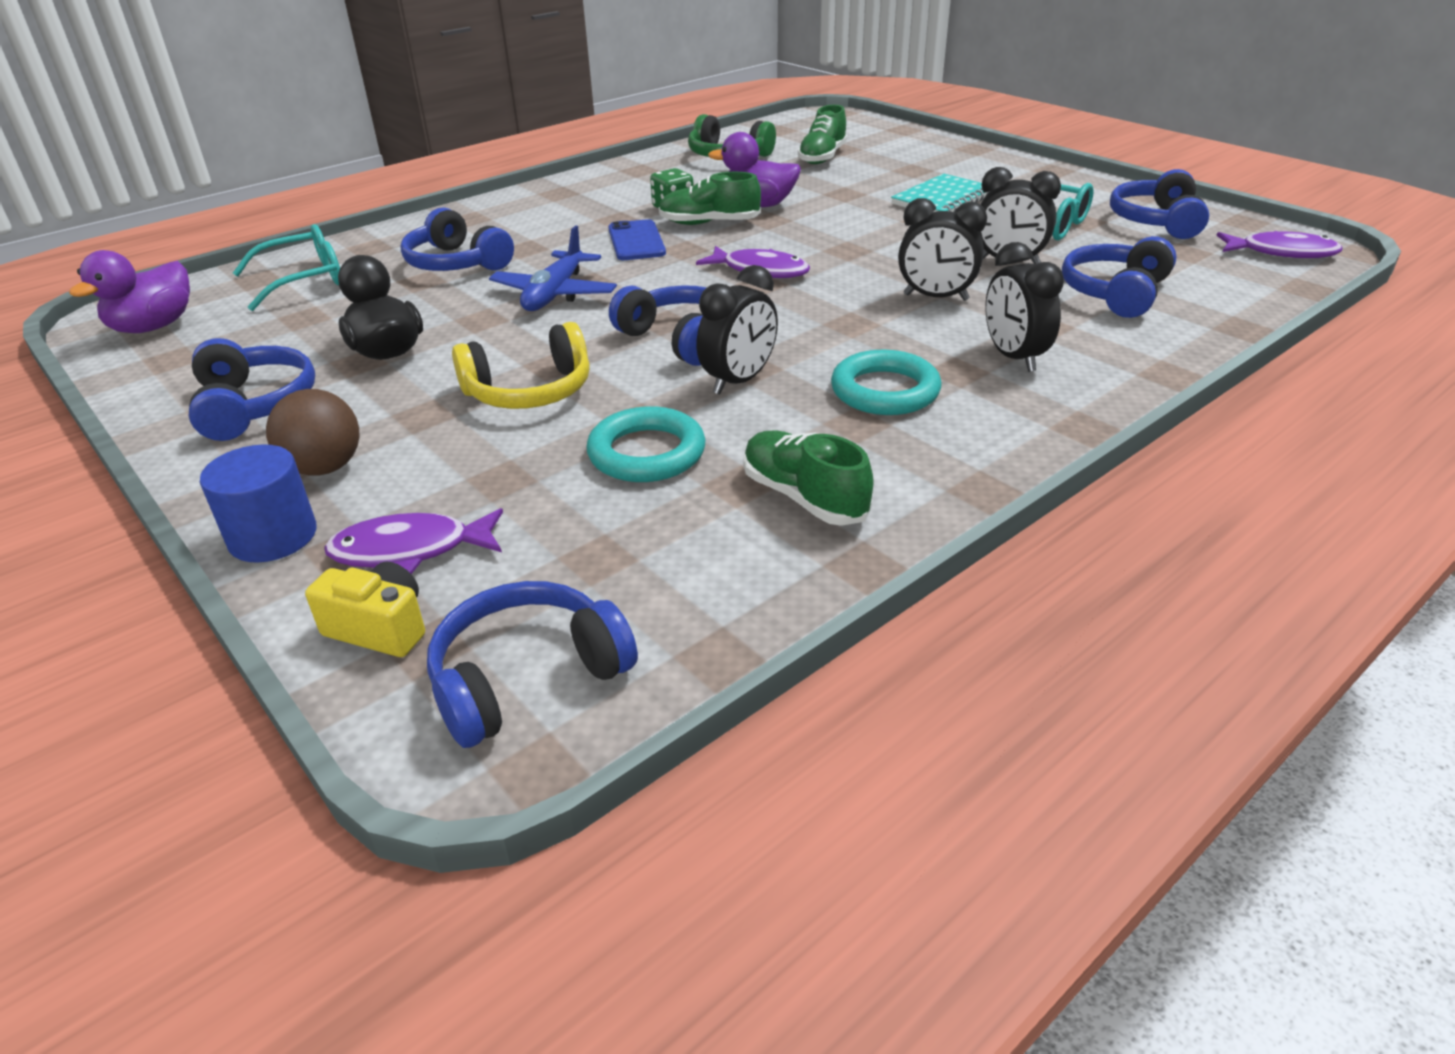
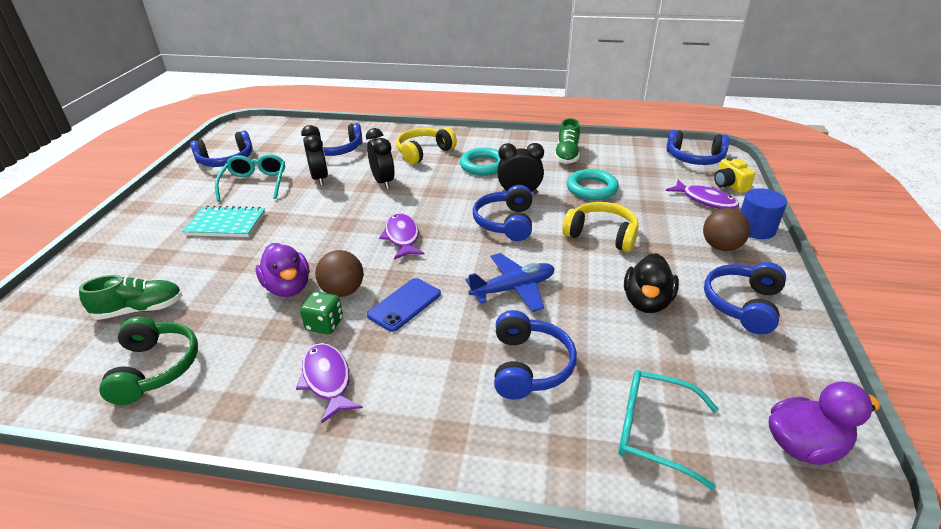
camera: 130 degrees left, 0 degrees up
green shoe [659,172,761,225] -> brown ball [315,250,363,297]
black clock [985,242,1064,372] -> yellow headphones [396,127,457,165]
purple fish [1216,231,1343,259] -> purple fish moved to [296,343,363,423]

